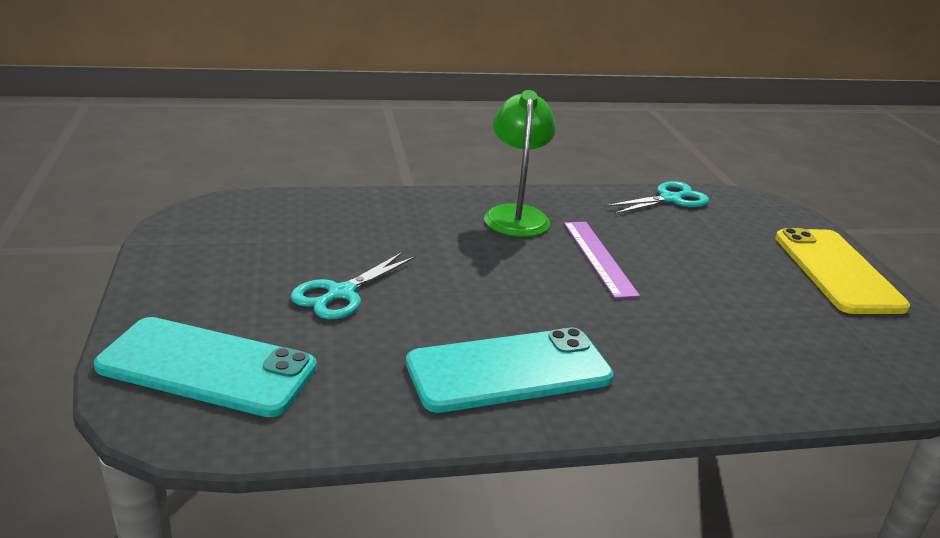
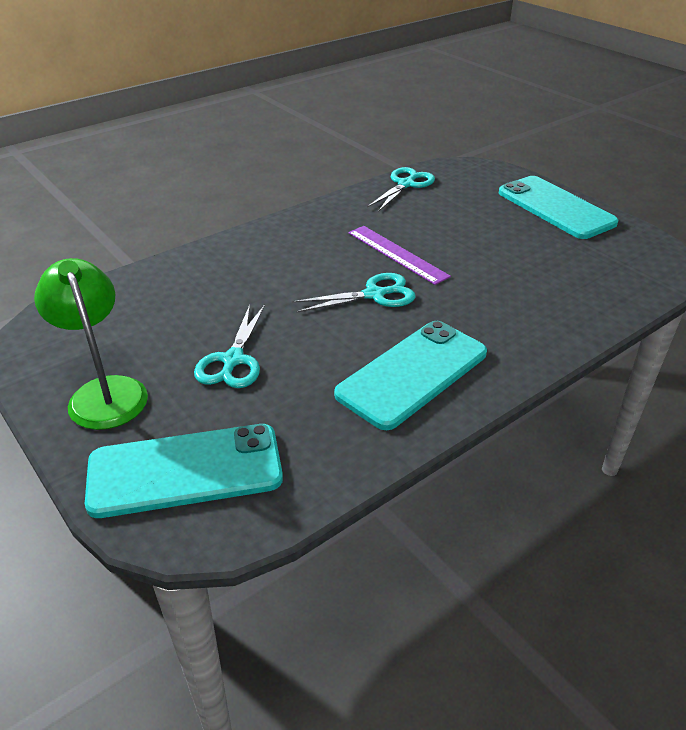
camera: 25 degrees left, 10 degrees up
green lamp [484,90,556,237] -> green lamp moved to [34,258,148,430]
yellow phone [775,228,910,314] -> turquoise phone [499,176,618,239]
none -> turquoise scissors [292,273,415,313]

